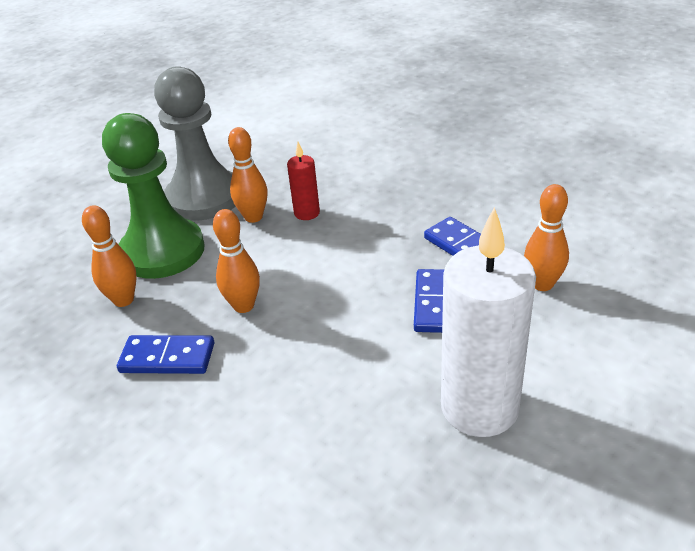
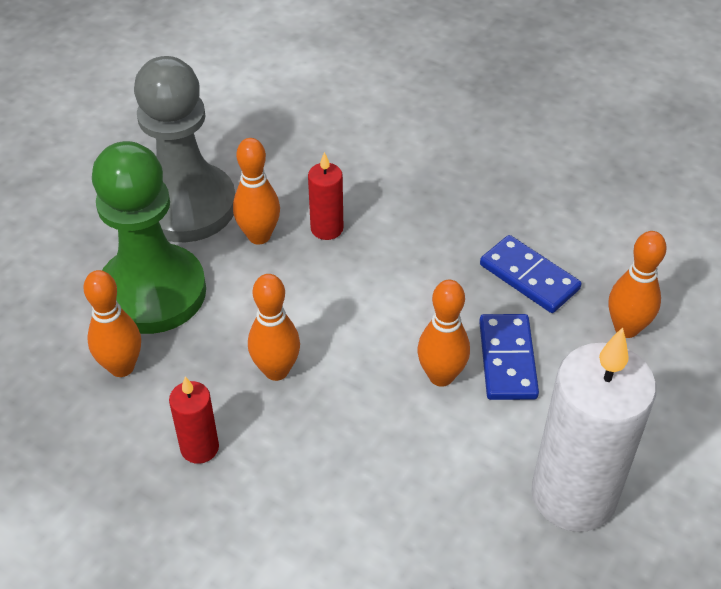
camera: 10 degrees left, 10 degrees up
blue domino [117,335,214,374] -> red candle [169,377,219,464]
none -> orange bowling pin [417,280,470,387]

